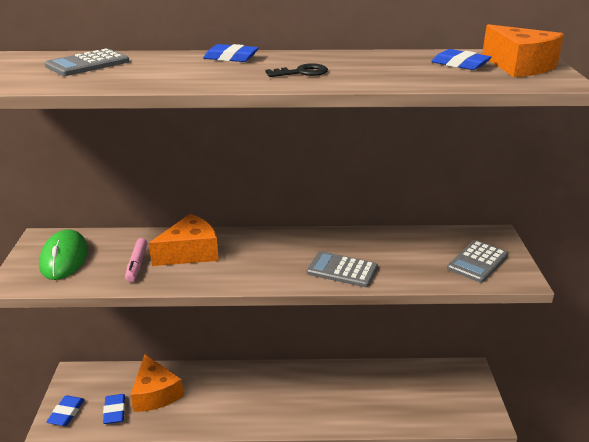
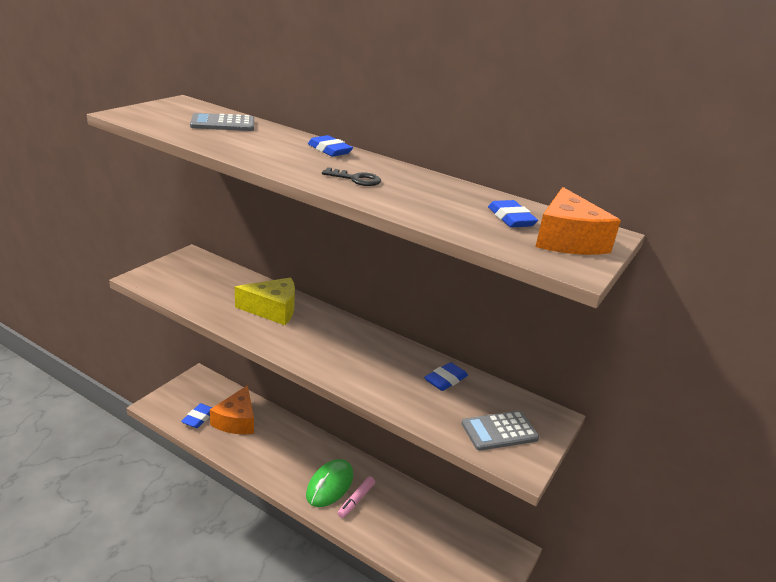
camera: 30 degrees right, 0 degrees up
green mouse [39,229,88,280] -> green mouse moved to [306,459,354,507]
blue eraser [46,395,85,426] -> blue eraser moved to [424,362,468,391]
pink marker [125,238,147,282] -> pink marker moved to [337,477,375,518]
orange cheese [149,214,219,266] -> yellow cheese [235,277,295,325]
grey calculator [307,251,378,287] -> none

